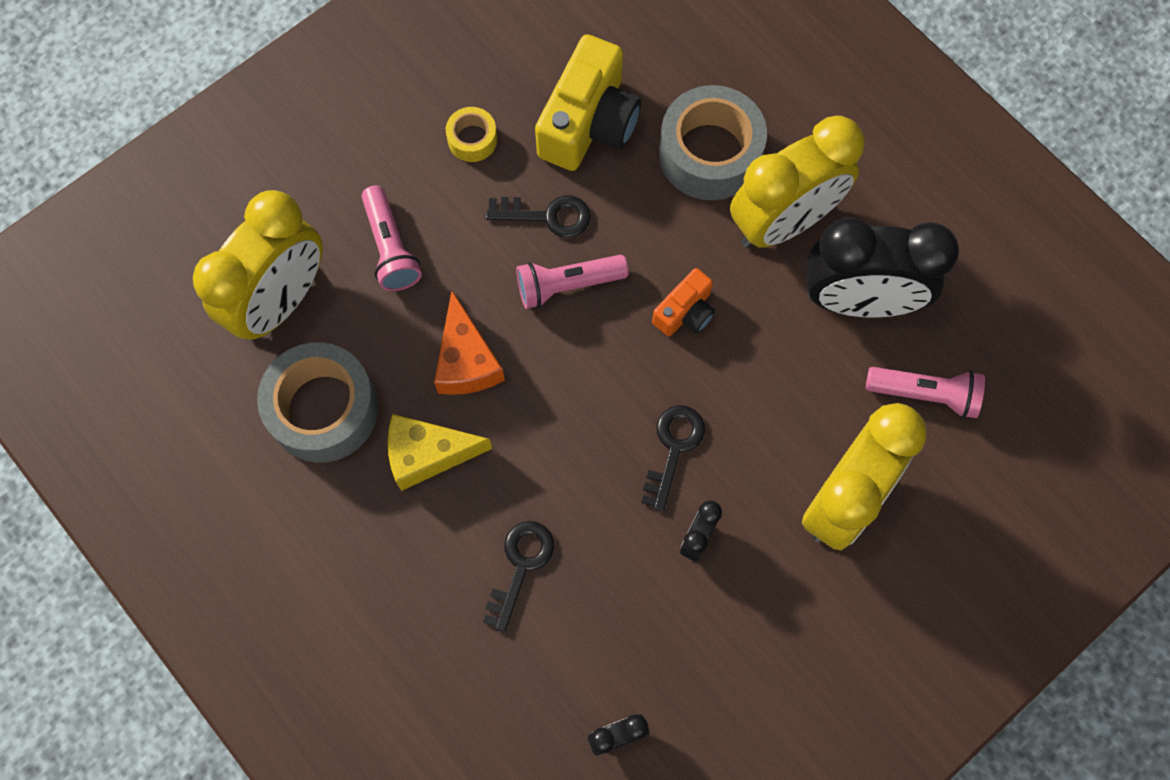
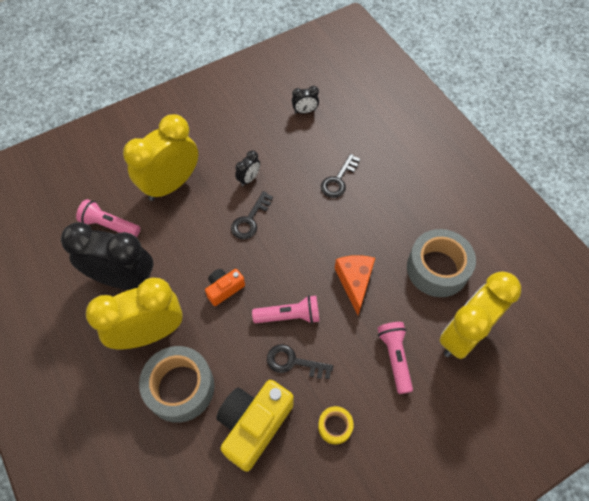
camera: 170 degrees left, 10 degrees down
yellow cheese [388,414,492,491] -> none

